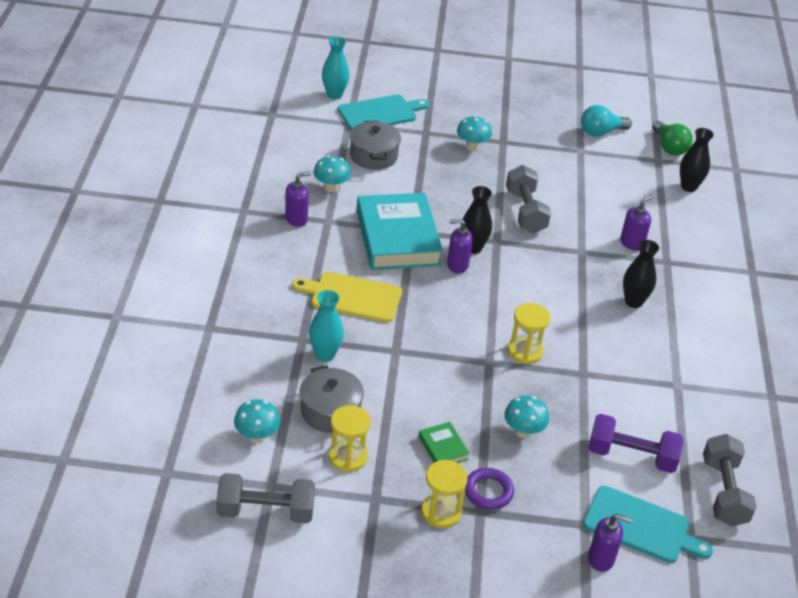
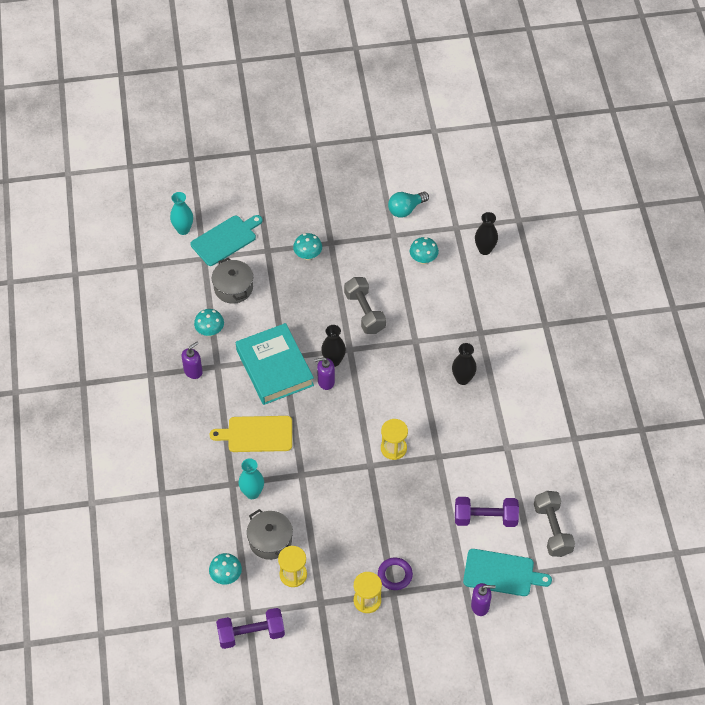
camera: 10 degrees left, 15 degrees up
grey dumbbell [216,473,315,524] -> purple dumbbell [216,608,285,649]
green book [419,422,470,463] -> none
turquoise mushroom [504,395,549,439] -> turquoise mushroom moved to [410,237,439,264]
purple soap dispenser [620,195,653,251] -> none
green light bulb [653,121,693,155] -> none

